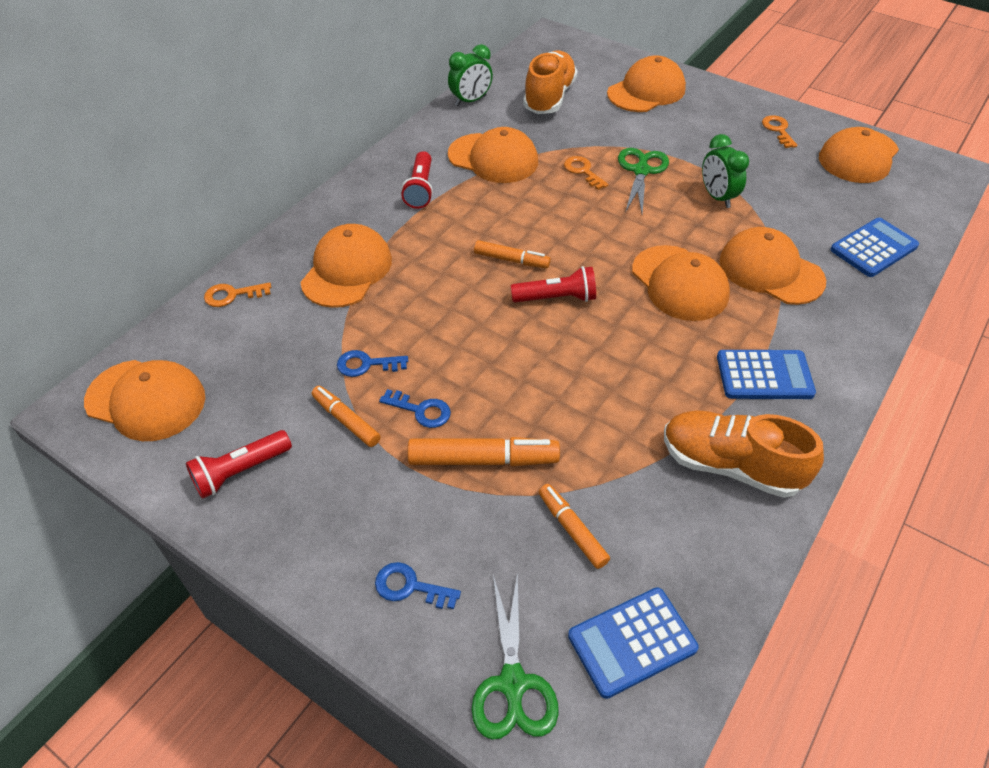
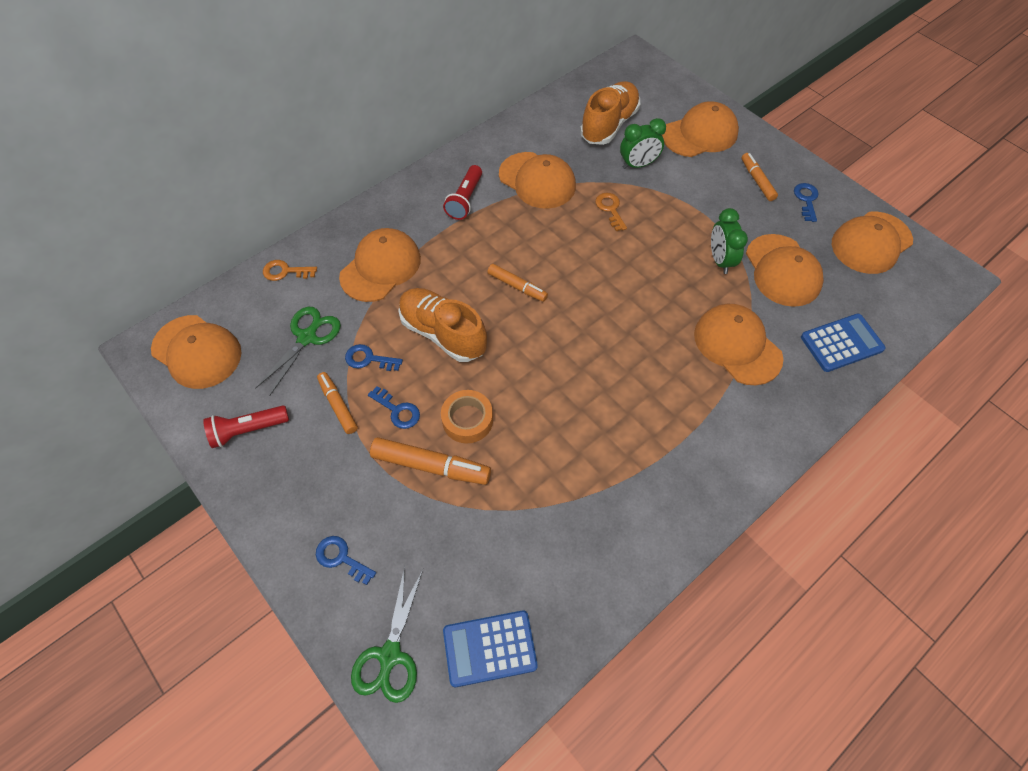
camera: 15 degrees right, 10 degrees up
green clock [448,44,493,106] -> green clock moved to [620,118,666,169]
red flashlight [511,266,596,302] -> none
orange marker [539,484,610,569] -> orange marker moved to [742,153,778,201]
green scissors [618,148,669,214] -> green scissors moved to [255,307,341,396]
orange cap [632,245,730,321] -> orange cap moved to [746,234,824,307]
orange shoe [664,410,824,498] -> orange shoe moved to [398,288,487,362]
blue calculator [717,350,816,399] -> none
orange key [762,115,798,148] -> blue key [794,183,819,222]
none -> orange tape [441,390,493,444]

